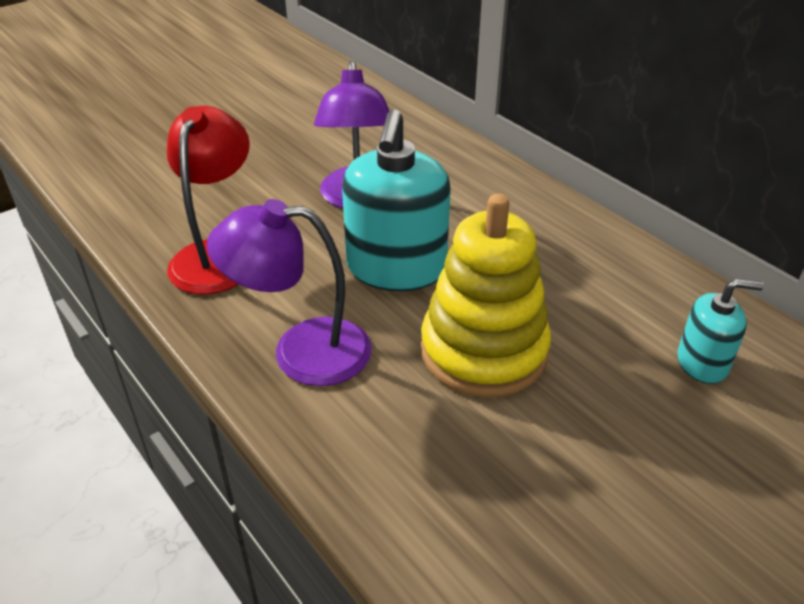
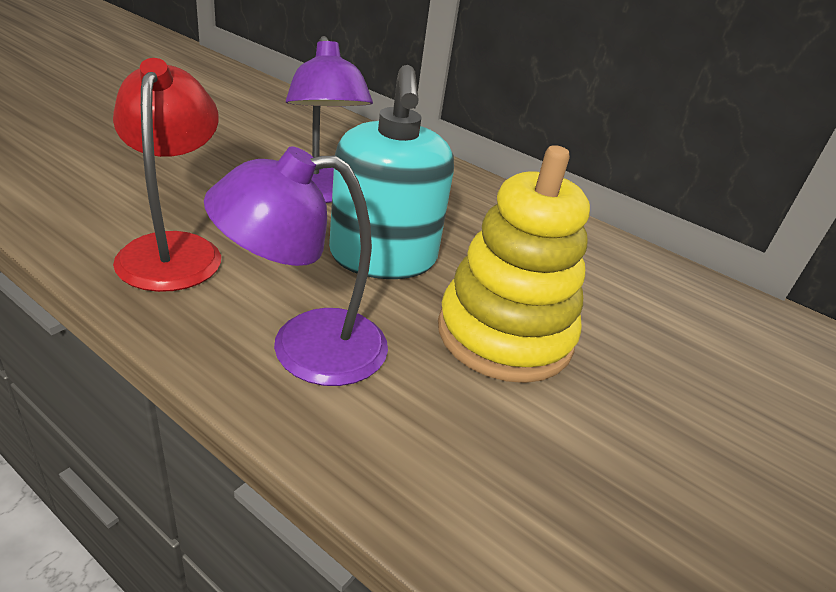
camera: 20 degrees left, 5 degrees down
turquoise soap dispenser [677,279,764,384] -> none

